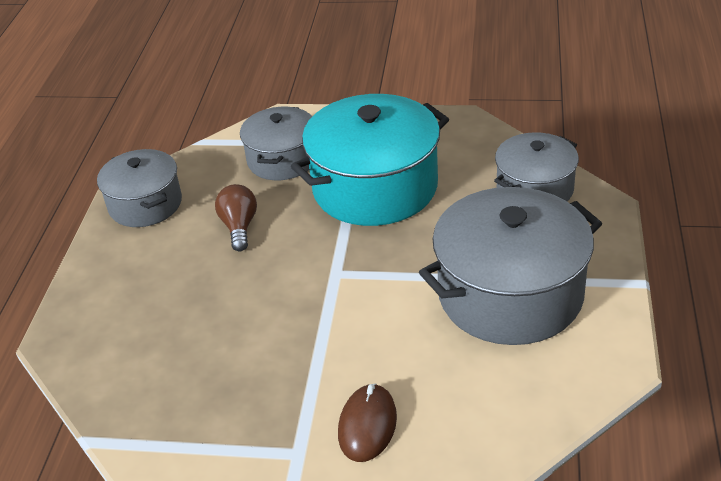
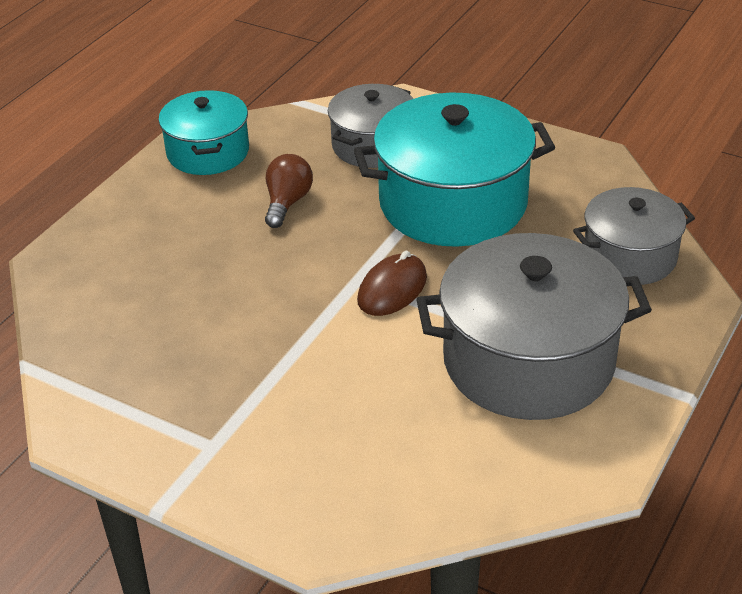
camera: 20 degrees right, 0 degrees up
grey pot [97,149,182,227] -> turquoise pot [159,90,249,175]
brown mouse [338,383,397,462] -> brown mouse moved to [357,251,427,316]

